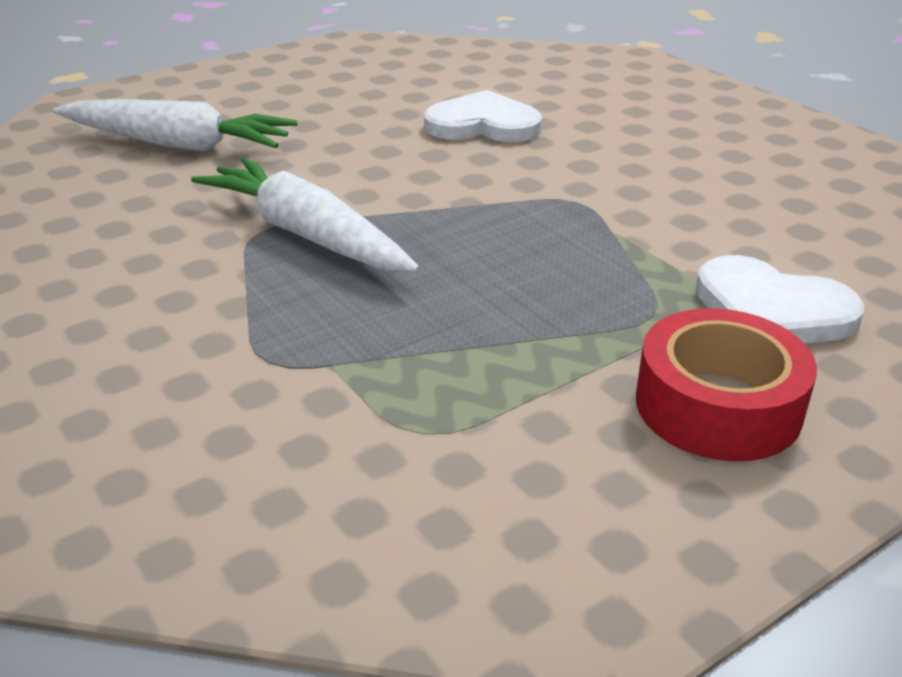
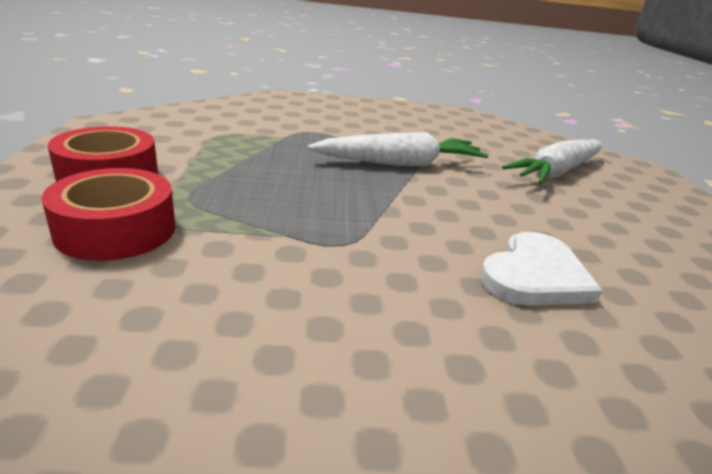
camera: 120 degrees right, 5 degrees down
white heart [696,255,864,343] -> red tape [41,168,176,261]

